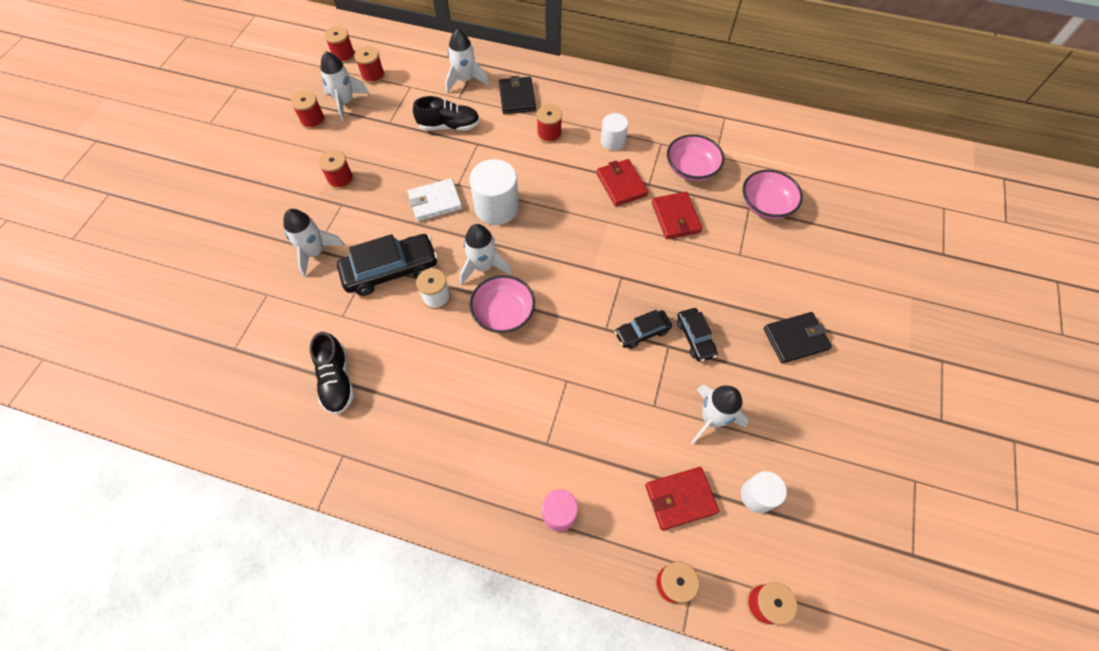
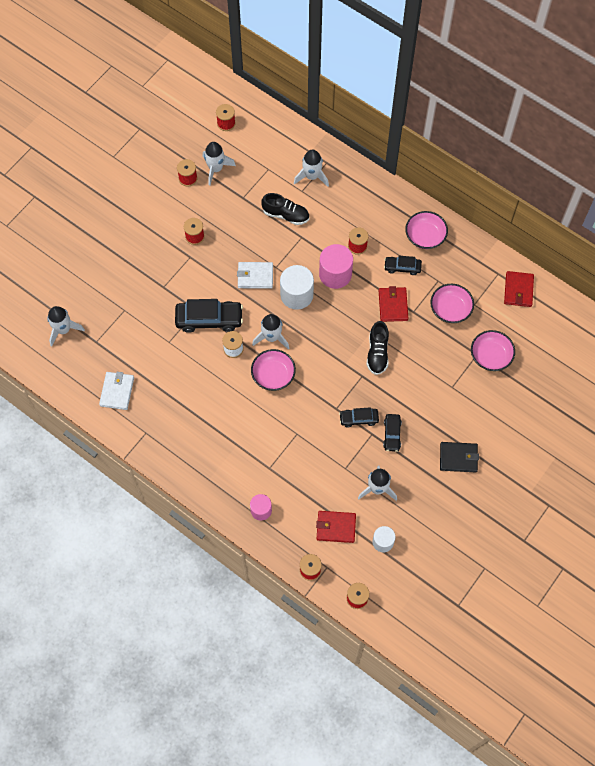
camera: 20 degrees right, 5 degrees up
white rocket [284,209,345,277] -> white rocket moved to [47,306,85,347]
black shoe [310,332,354,415] -> black shoe moved to [367,321,389,375]
red spool [354,46,385,84] -> none
black wallet [499,76,536,114] -> none
white cylinder [601,113,628,151] -> black car [384,256,422,275]
red wallet [652,192,702,239] -> red wallet moved to [504,271,534,307]
none -> white wallet [99,372,134,410]
none -> pink cylinder [319,244,353,289]
none -> pink bowl [405,211,448,249]

